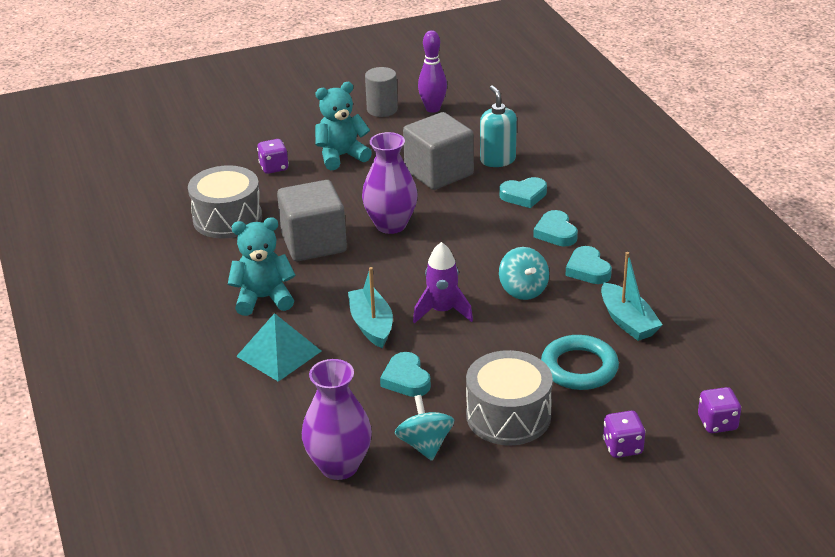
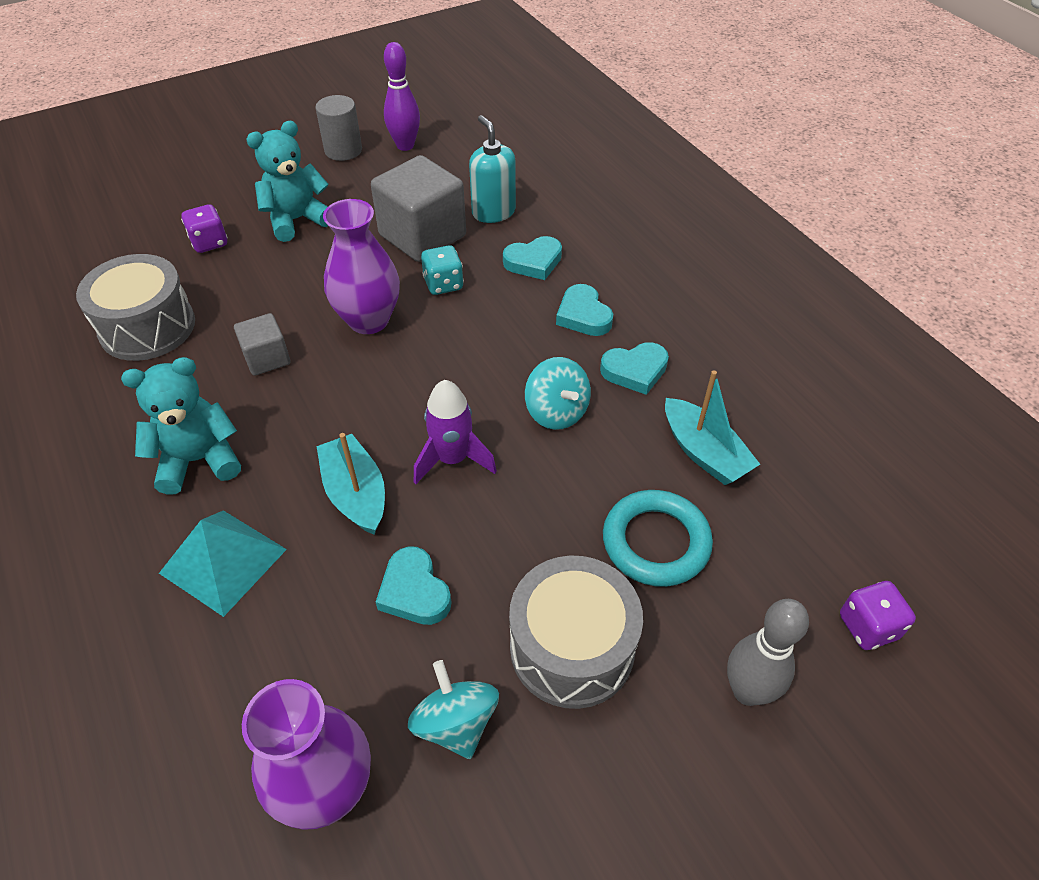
camera: 10 degrees left, 15 degrees up
grey cube [277,180,347,261] -> grey cube [234,313,290,376], size x0.53
turquoise heart [565,246,612,284] -> turquoise heart turned 75 degrees counterclockwise [600,342,669,395]
purple dice [603,411,646,458] -> grey bowling pin [727,599,809,706]
none -> turquoise dice [421,245,464,295]

